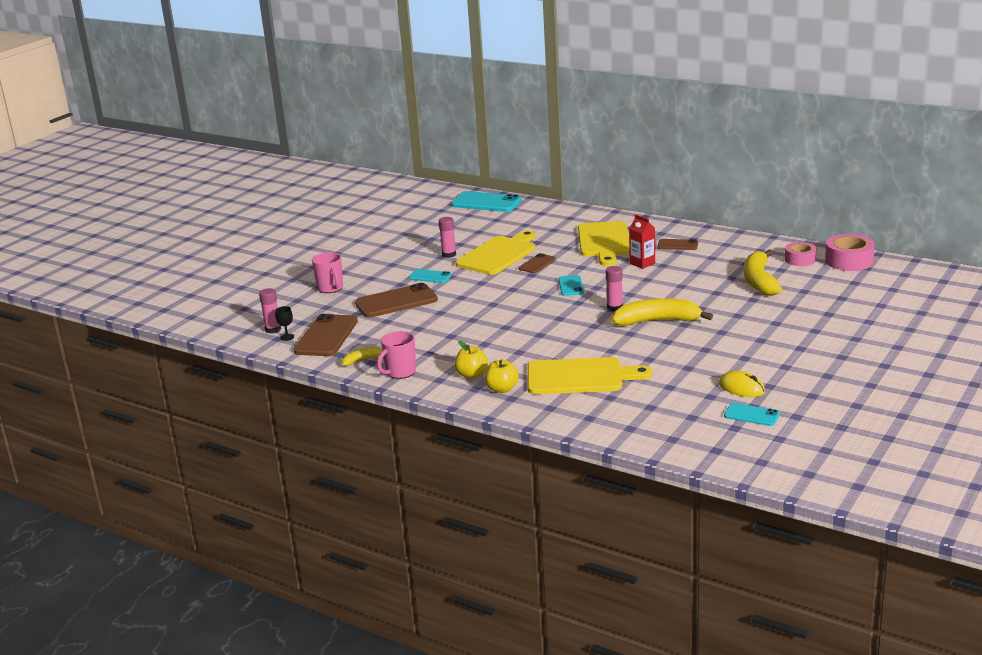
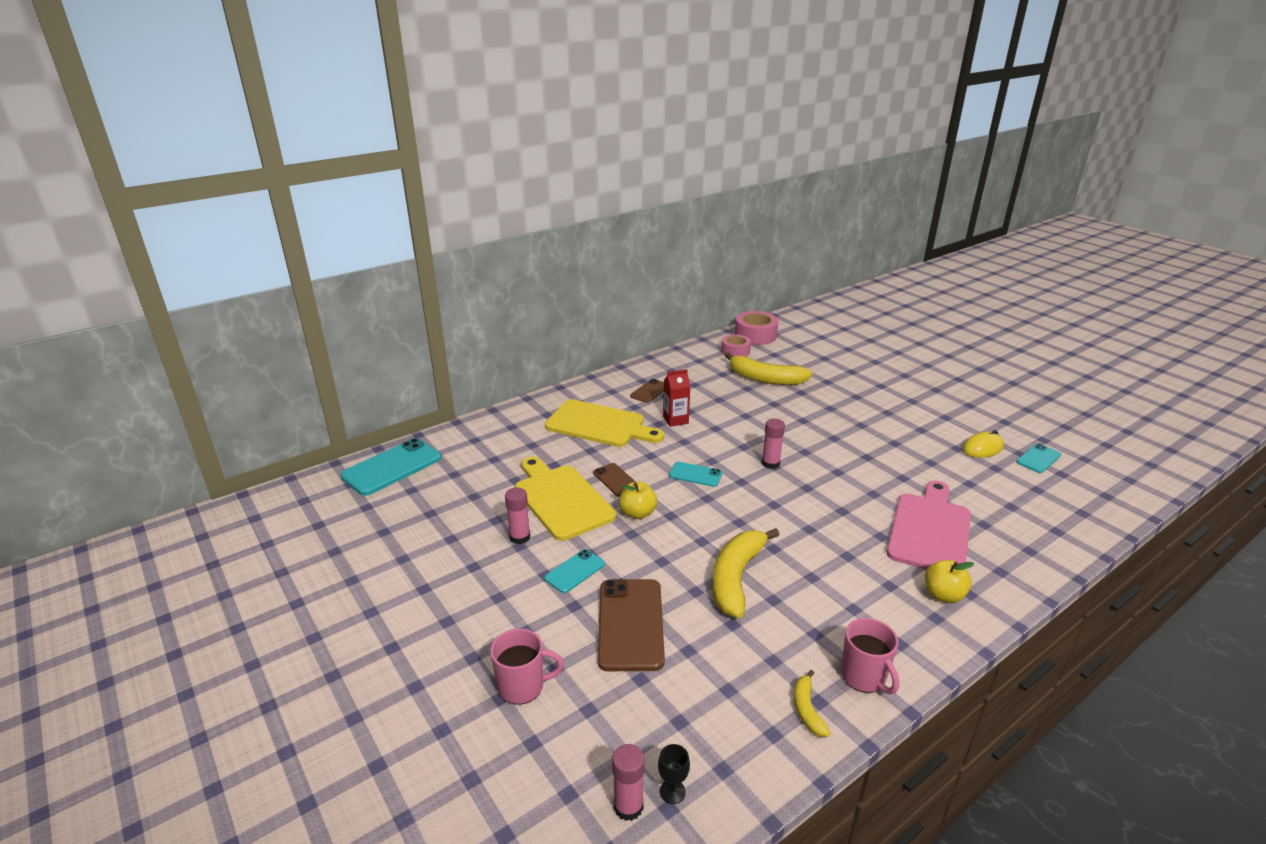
camera: 70 degrees left, 5 degrees up
brown phone [293,314,358,356] -> none
yellow apple [455,341,488,379] -> yellow apple moved to [619,482,657,519]
yellow cutting board [528,357,653,394] -> pink cutting board [887,481,971,569]
yellow banana [612,298,713,326] -> yellow banana moved to [712,528,780,618]

